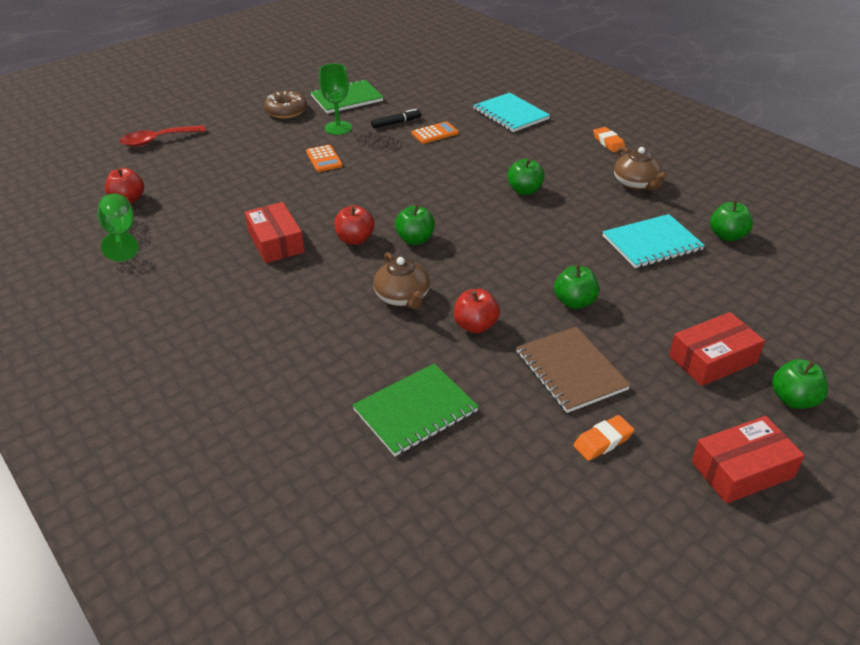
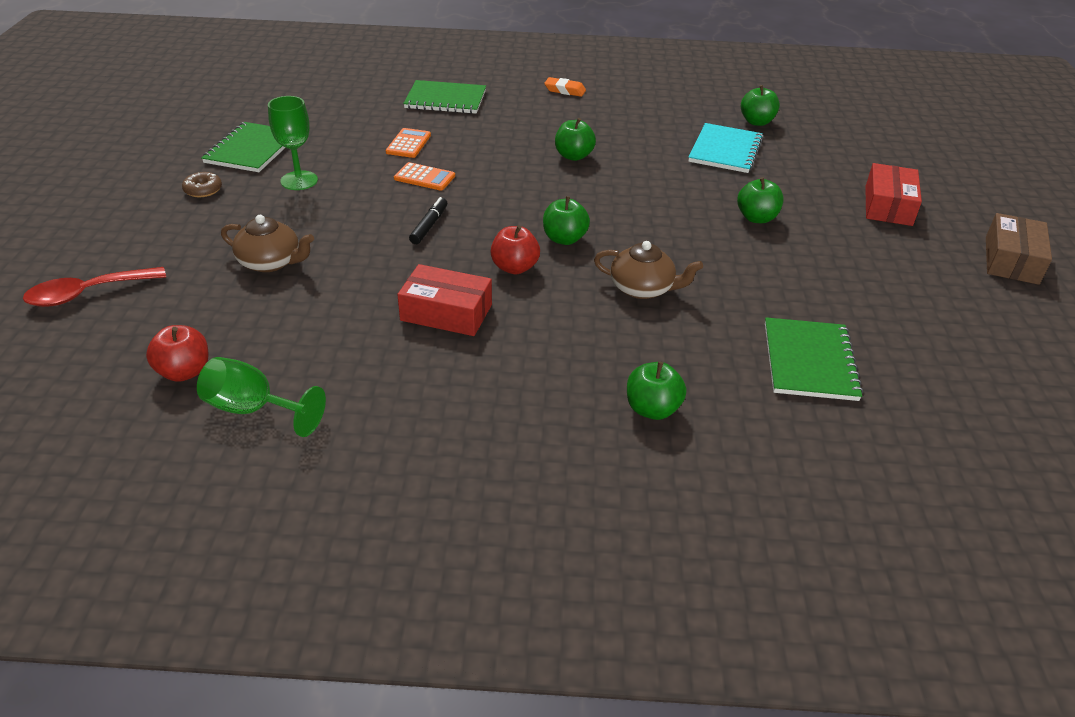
camera: 50 degrees left, 0 degrees up
red spoon [120,125,206,147] -> red spoon turned 45 degrees clockwise [23,267,166,307]
brown donut [264,91,307,119] -> brown donut [182,172,222,197], size x0.63
orange calculator [306,145,343,172] -> orange calculator moved to [394,162,455,190]
black marker [371,109,421,128] -> black marker moved to [409,197,447,244]
red apple [454,289,500,333] -> none
turquoise notebook [473,93,550,132] -> green notebook [403,80,486,114]
brown notebook [516,327,631,413] -> none
orange eraser [573,415,634,461] -> none
brown teapot [614,147,668,190] -> brown teapot moved to [221,215,314,272]
red box [692,416,805,504] -> brown box [986,213,1052,285]
green apple [772,359,828,409] -> green apple moved to [627,362,687,420]

